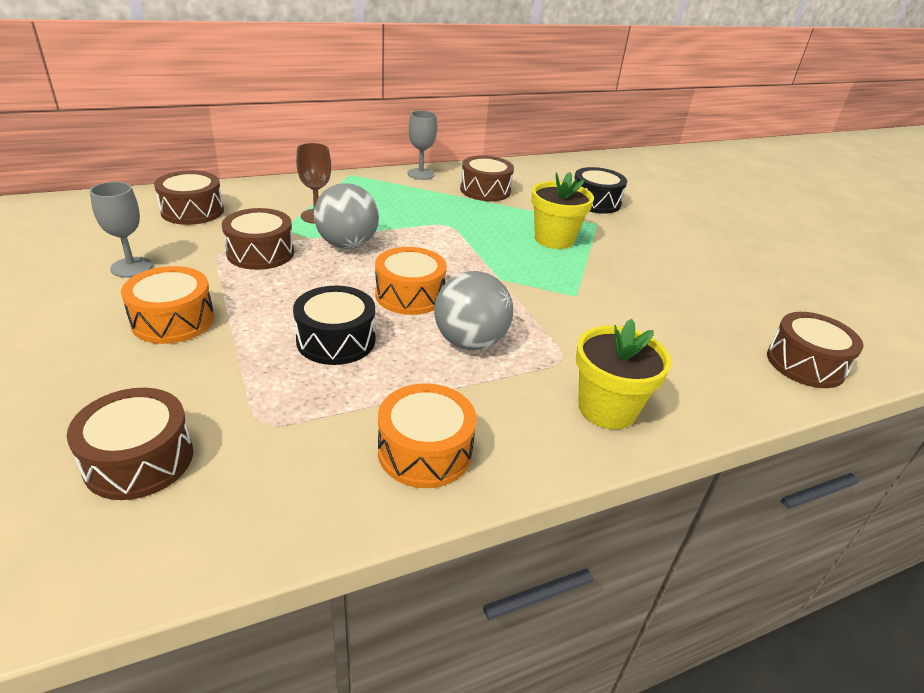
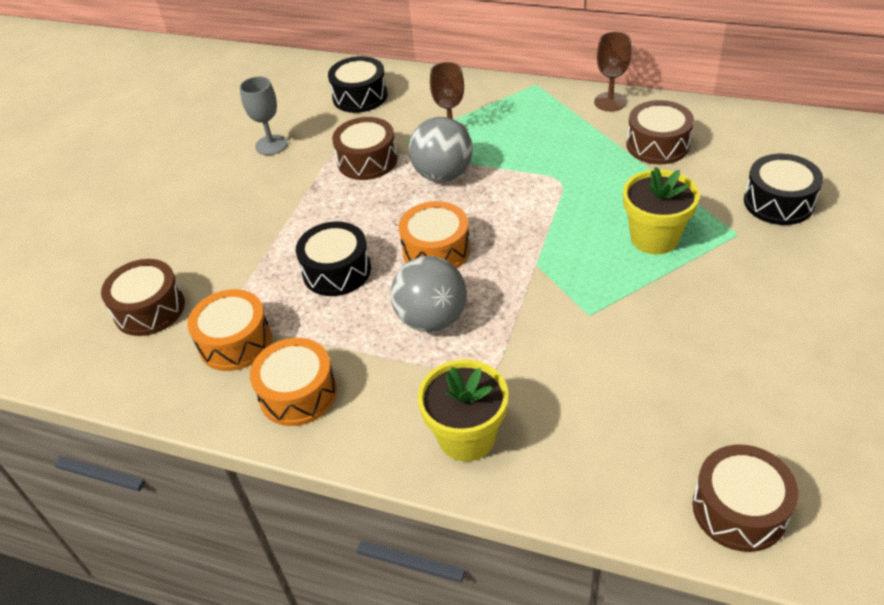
camera: 50 degrees right, 10 degrees up
orange drum [121,266,214,344] -> orange drum moved to [188,289,272,371]
brown drum [154,170,224,225] -> black drum [328,56,388,113]
grey goblet [407,110,437,180] -> brown goblet [594,32,631,111]

